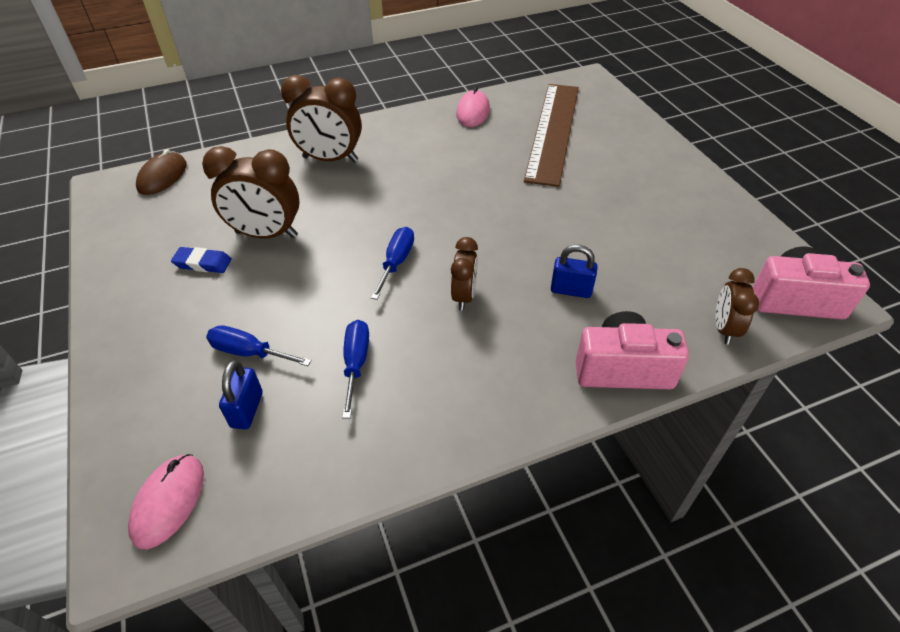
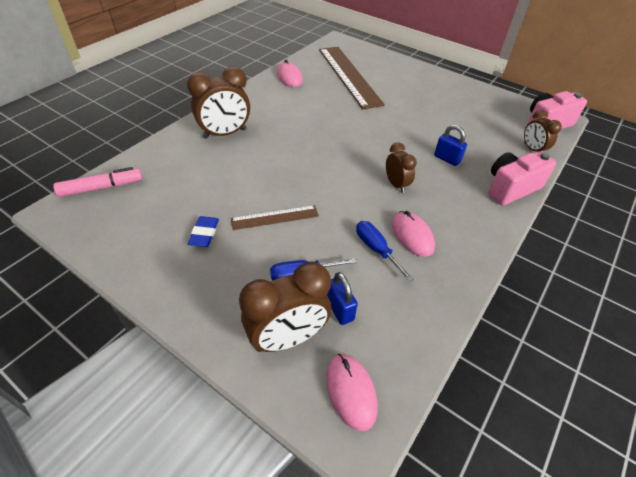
camera: 35 degrees left, 0 degrees up
brown mouse [136,149,187,195] -> pink marker [53,167,142,197]
blue eraser [171,247,232,273] -> blue eraser turned 60 degrees counterclockwise [188,216,219,247]
brown clock [202,146,300,238] -> brown clock moved to [239,262,331,352]
blue screwdriver [371,227,414,300] -> none
blue padlock [551,245,598,298] -> blue padlock turned 60 degrees clockwise [434,125,467,166]
none -> brown ruler [231,205,319,230]
none -> pink mouse [392,211,435,257]

